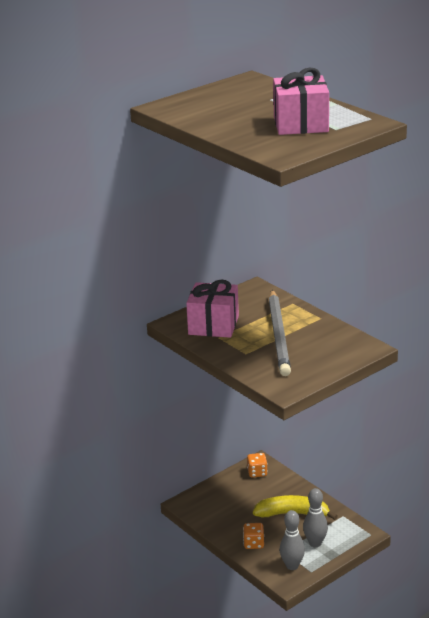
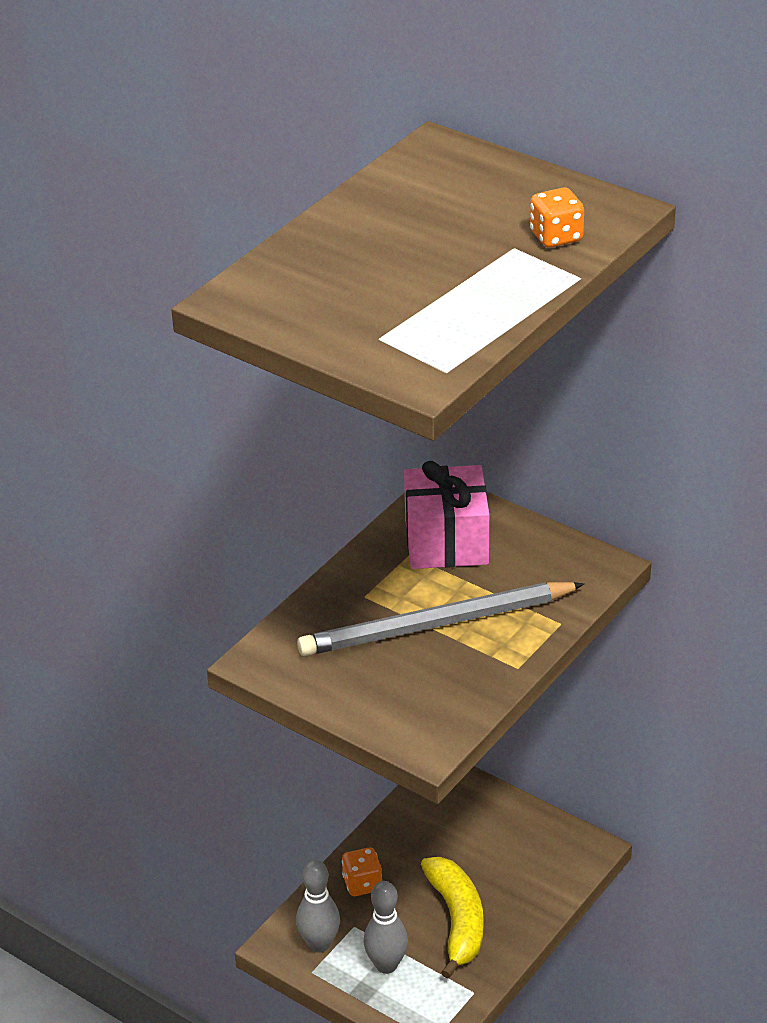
camera: 75 degrees right, 10 degrees up
orange dice [247,453,268,478] -> orange dice moved to [530,187,584,248]
pink gift [273,67,329,135] -> none

